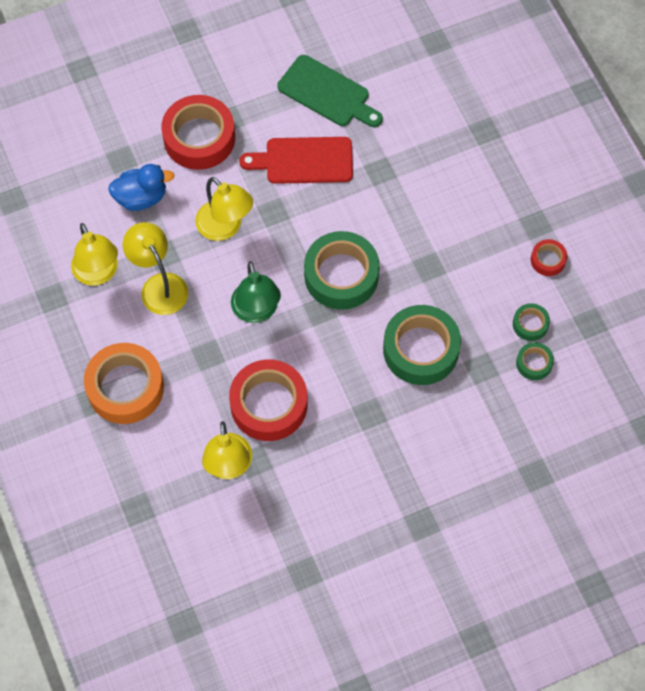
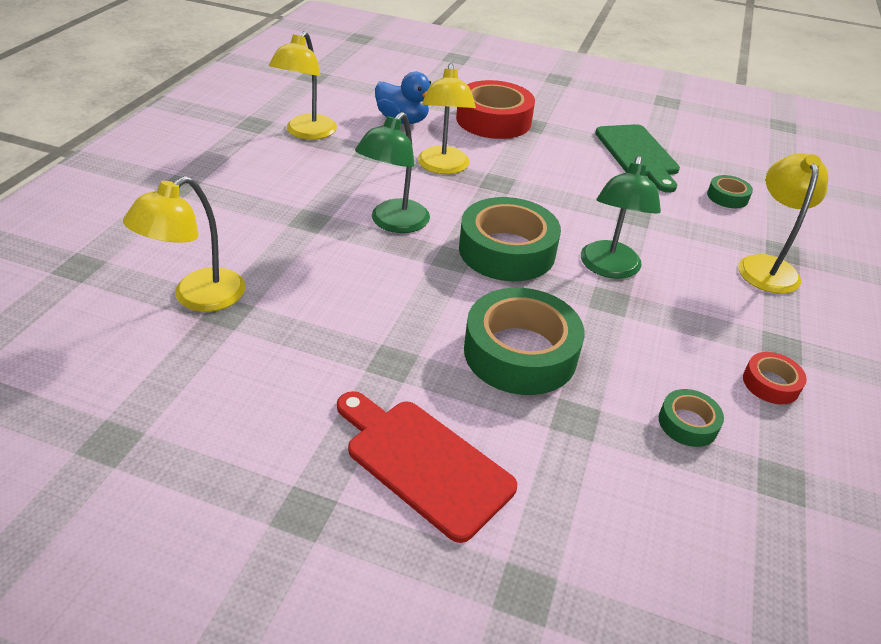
camera: 40 degrees right, 25 degrees down
orange tape [84,343,164,424] -> none
yellow lamp [123,222,188,315] -> yellow lamp moved to [738,153,828,294]
red tape [229,359,308,441] -> none
red cutting board [239,137,353,184] -> red cutting board moved to [337,391,517,543]
green tape [516,342,554,380] -> green tape moved to [707,175,753,208]
none -> green lamp [581,156,661,279]

